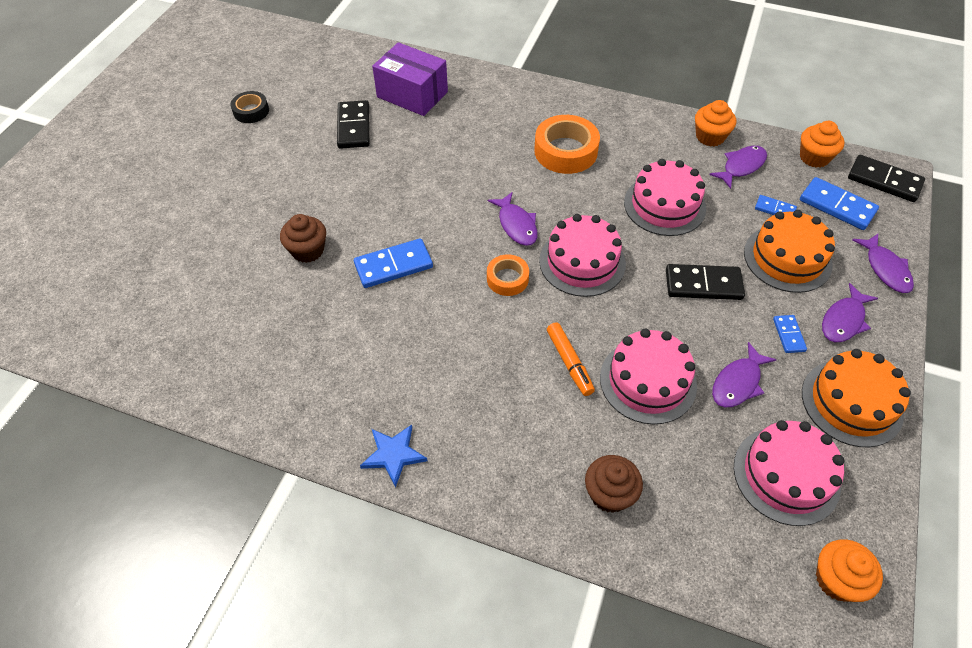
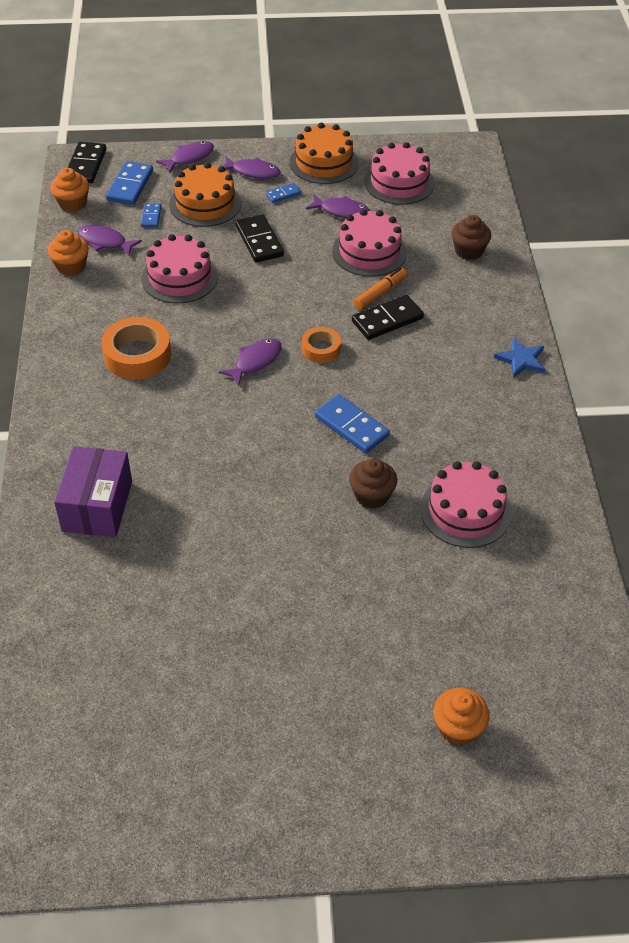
camera: 115 degrees left, 5 degrees down
black tape [230,91,269,123] -> none
black domino [337,100,370,149] -> black domino moved to [352,295,424,340]
pink cake [539,214,626,297] -> pink cake moved to [420,461,511,548]
orange cupcake [816,539,883,602] -> orange cupcake moved to [433,688,490,745]

